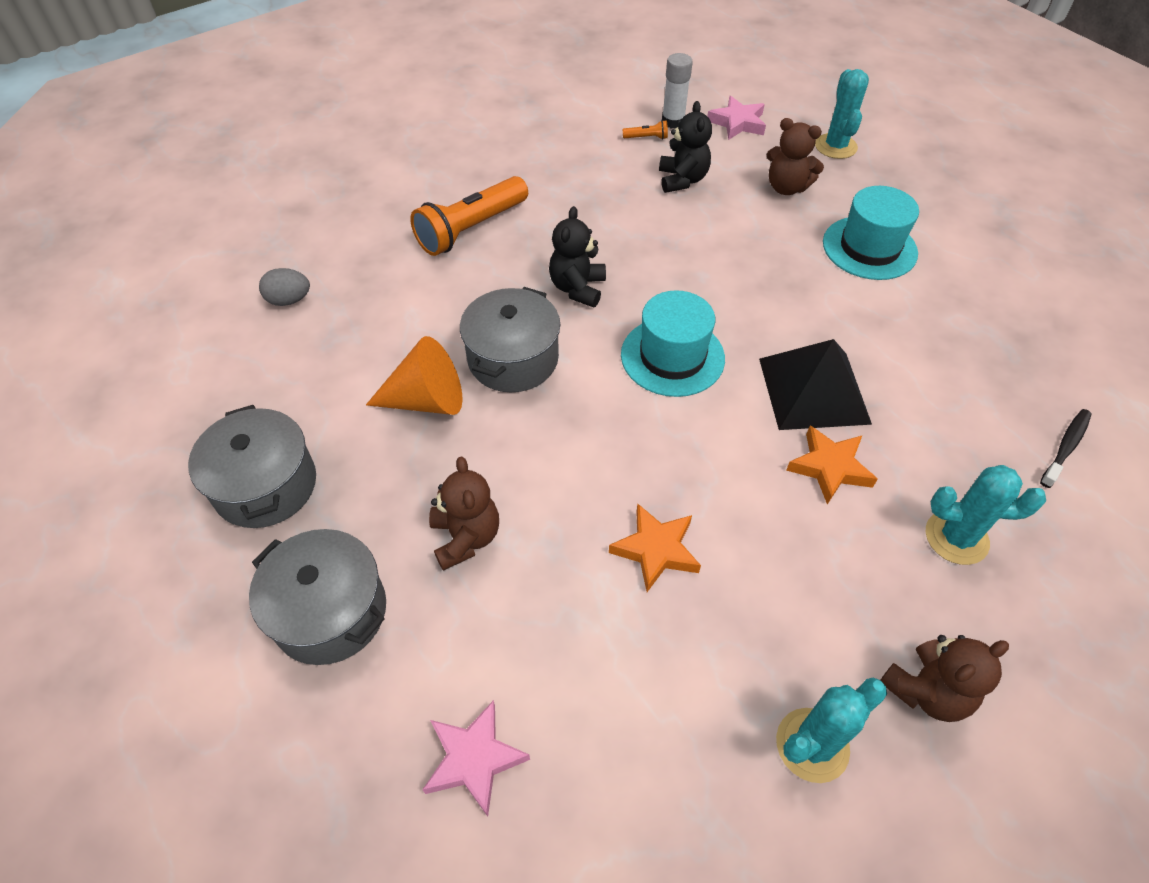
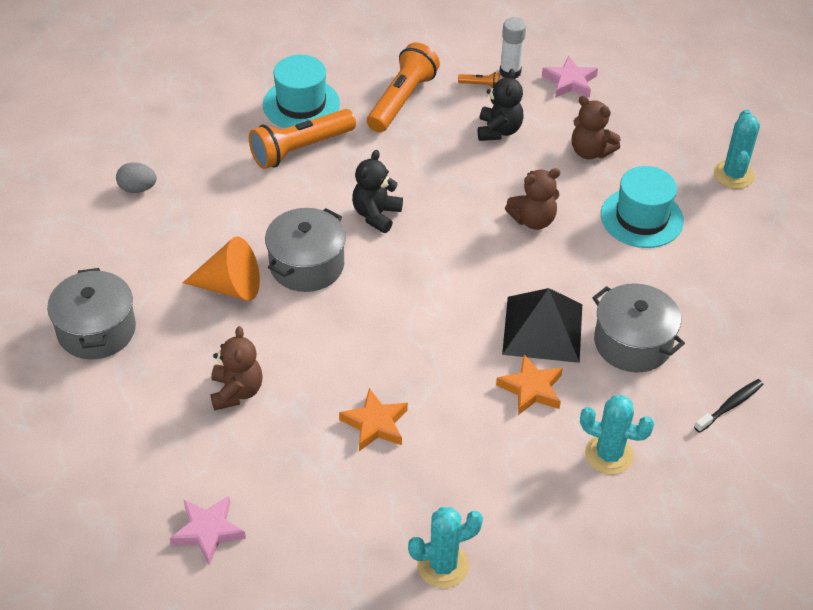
camera: 10 degrees right, 5 degrees down
grey pot [249,529,386,665] -> grey pot moved to [592,283,685,372]
turquoise hat [621,290,725,397] -> turquoise hat moved to [263,55,340,128]
turquoise cactus [815,69,869,159] -> turquoise cactus moved to [714,110,760,189]
brown teddy bear [881,635,1009,722] -> brown teddy bear moved to [505,168,560,230]
none -> orange flashlight [367,43,440,132]

